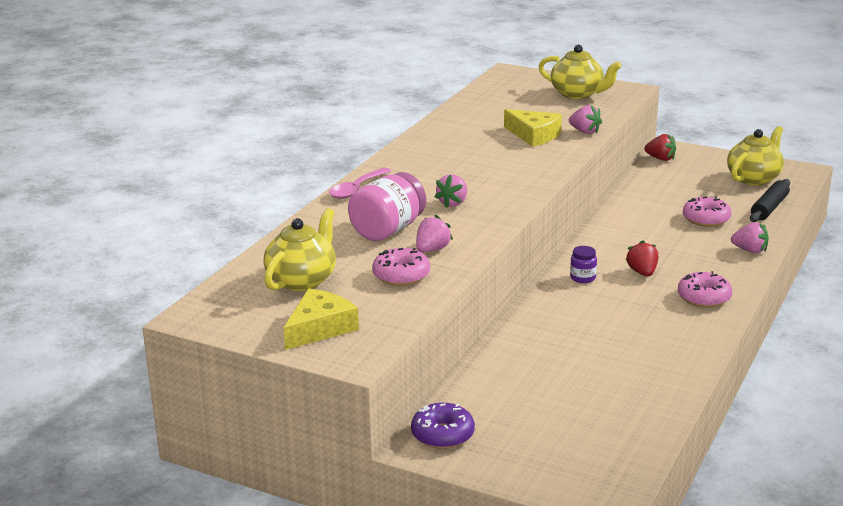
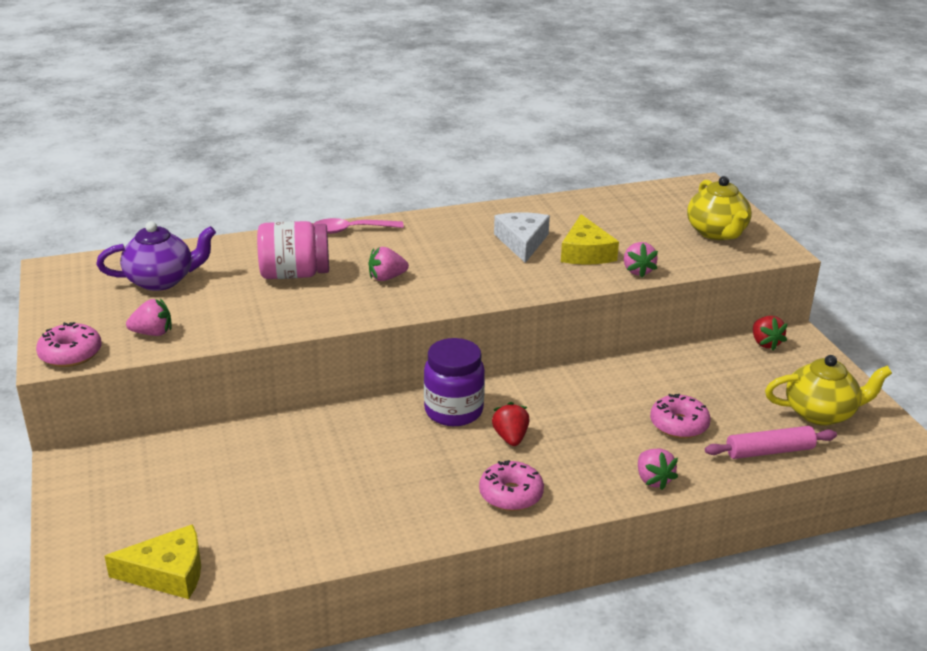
camera: 45 degrees right, 5 degrees up
yellow teapot [264,208,336,291] -> purple teapot [96,221,216,291]
yellow cheese [283,288,359,350] -> yellow cheese moved to [105,524,201,599]
pink donut [372,248,430,286] -> pink donut moved to [36,322,101,367]
purple donut [411,403,475,449] -> none
pink strawberry [416,215,453,252] -> pink strawberry moved to [126,299,171,336]
purple jar [570,246,597,283] -> purple jar [424,338,485,426], size x2.04
red strawberry [626,240,658,277] -> red strawberry turned 45 degrees counterclockwise [492,402,530,446]
black rolling pin [750,179,790,222] -> pink rolling pin [705,426,837,459]
none -> white cheese [494,212,550,263]

